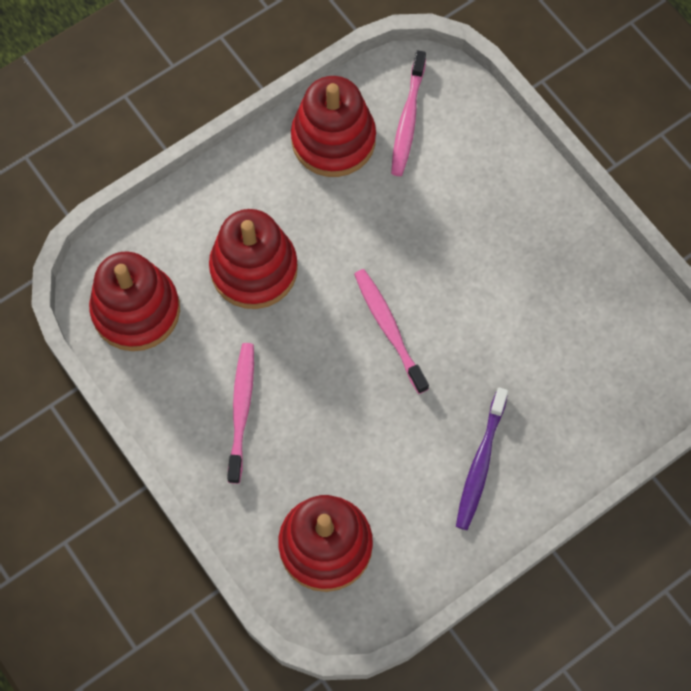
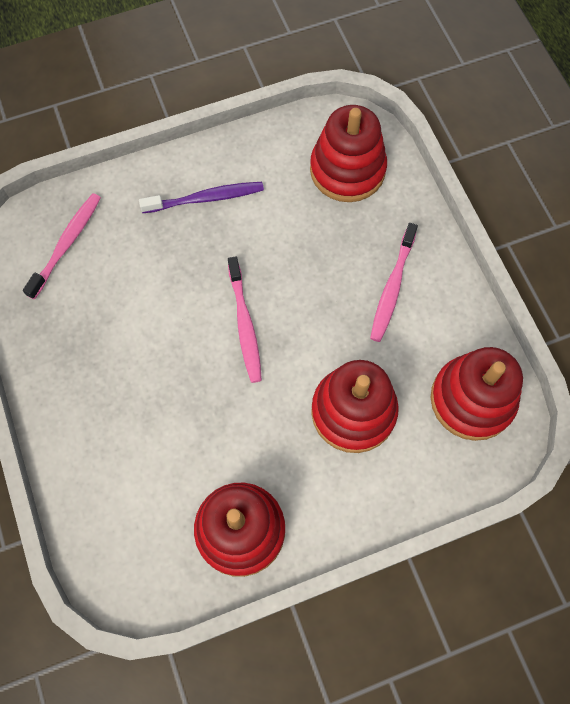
camera: 165 degrees left, 0 degrees up
pink toothbrush [391,51,426,176] -> pink toothbrush moved to [23,193,101,300]
purple toothbrush [456,387,508,530] -> purple toothbrush turned 45 degrees clockwise [139,182,264,213]

